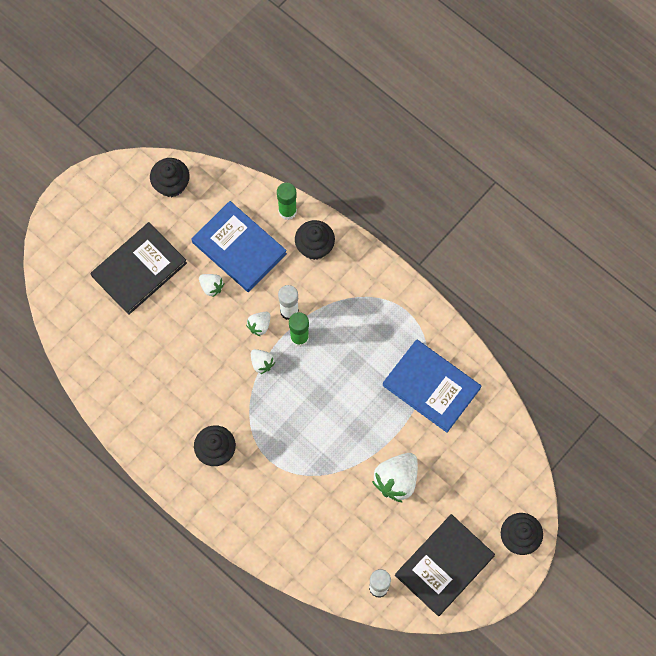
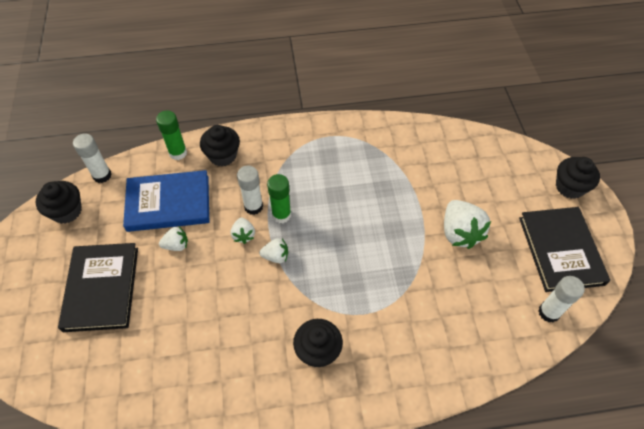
camera: 50 degrees left, 15 degrees down
blue book [382,339,481,433] -> none
none -> white glue stick [73,133,112,183]

